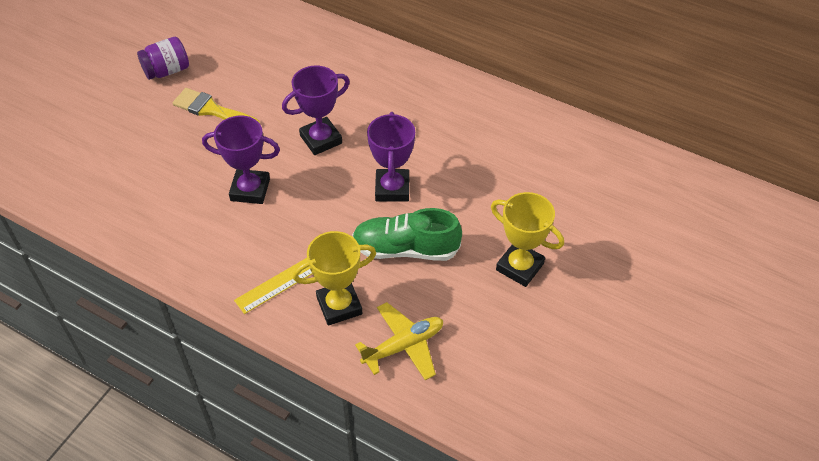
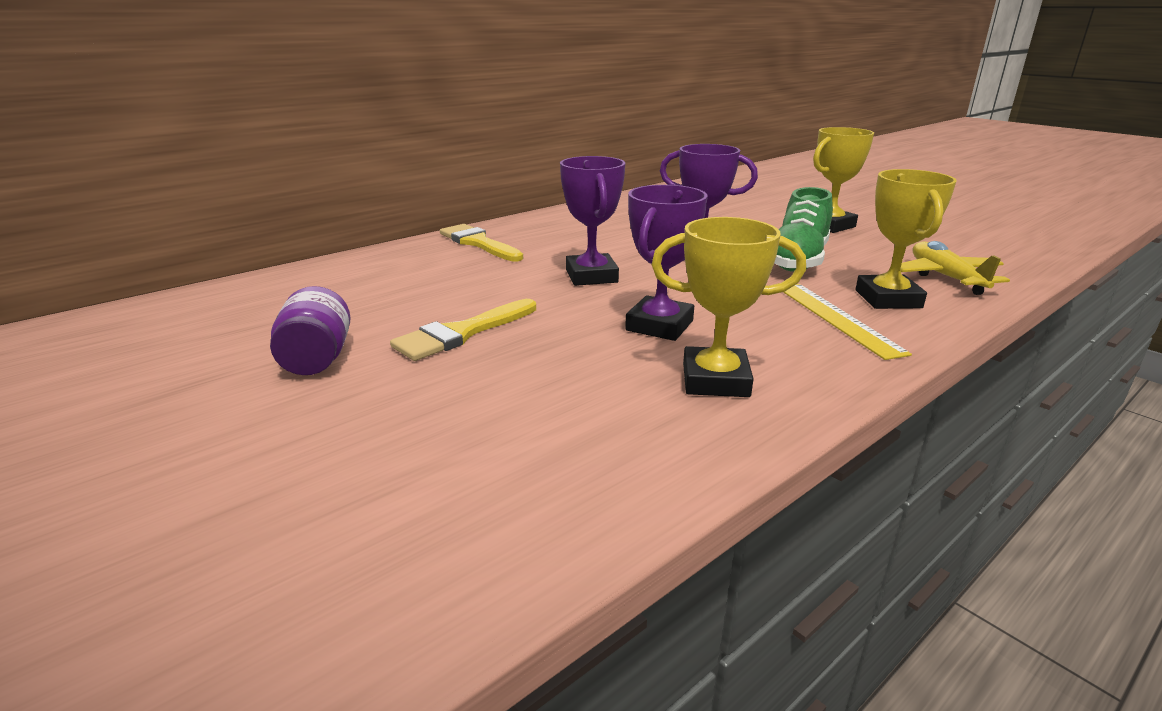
camera: 70 degrees left, 25 degrees down
none -> yellow brush [440,224,523,262]
none -> yellow trophy [652,217,806,397]

